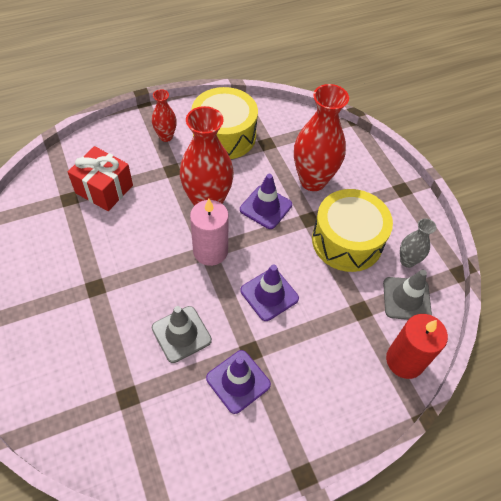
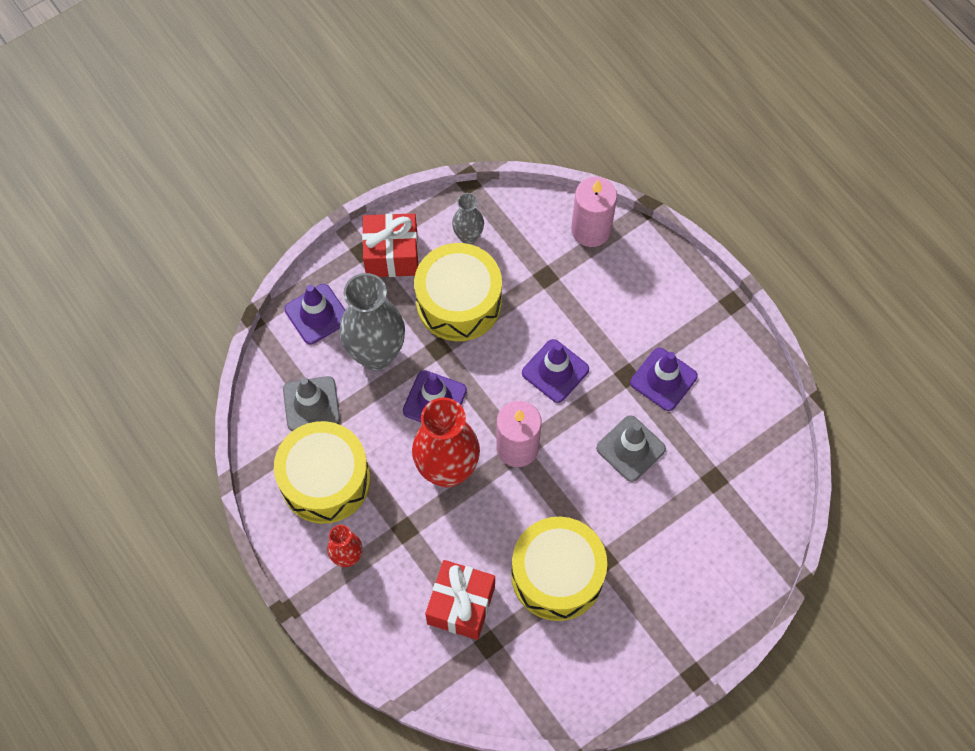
camera: 100 degrees left, 10 degrees up
red vase [294,84,349,191] -> grey vase [339,273,405,371]
grey traffic cone [383,270,432,320] -> grey traffic cone moved to [283,376,340,431]
red candle [386,314,448,379] -> pink candle [571,177,617,247]
none -> purple traffic cone [284,284,345,344]
none -> red gift [362,213,419,277]
none -> yellow drum [511,516,607,621]

